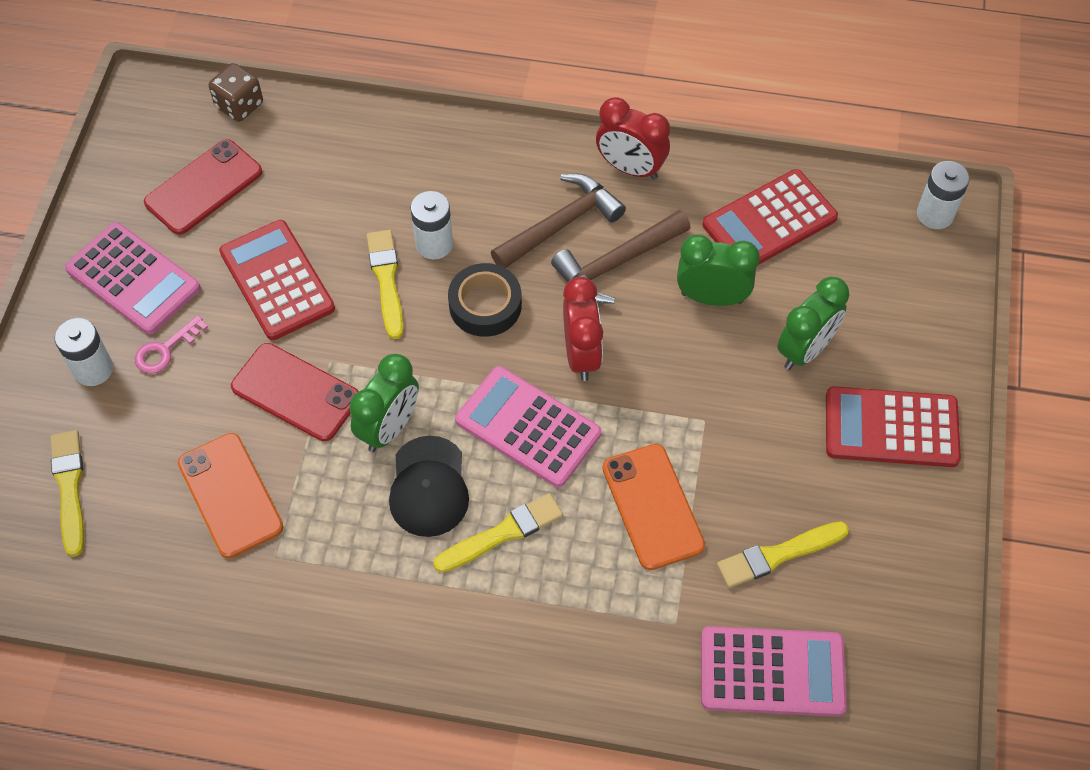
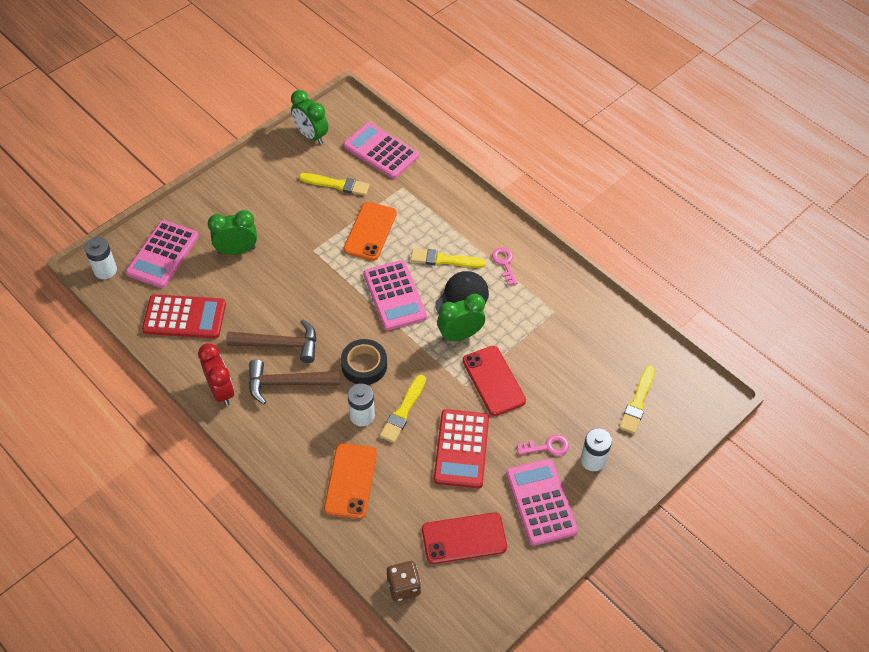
camera: 145 degrees left, 5 degrees down
orange phone [178,433,284,558] -> orange phone moved to [324,443,377,519]
red clock [563,277,603,381] -> none
green clock [677,235,760,306] -> green clock moved to [291,90,328,145]
red calculator [826,386,961,467] -> none
none -> pink calculator [126,220,199,288]
none -> pink key [492,248,518,285]

